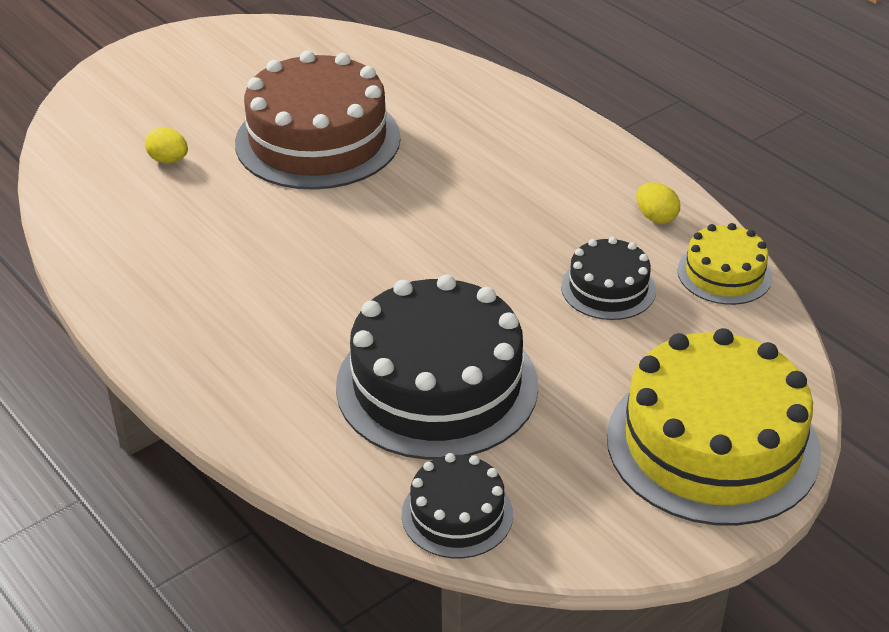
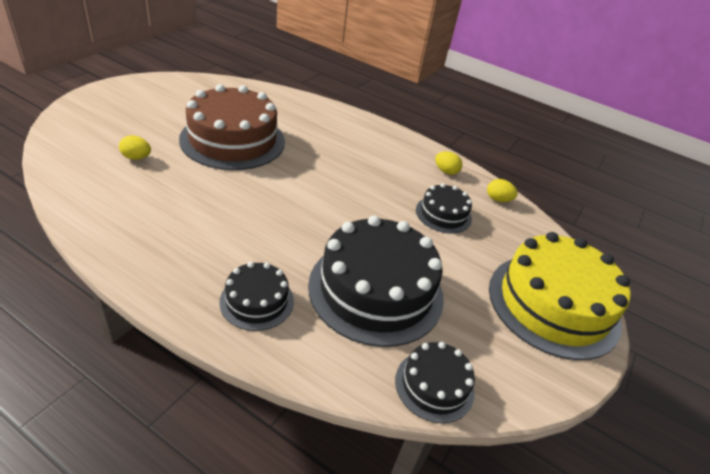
camera: 25 degrees left, 0 degrees up
yellow cake [677,223,772,305] -> yellow egg [487,179,518,202]
none -> black cake [219,262,294,331]

